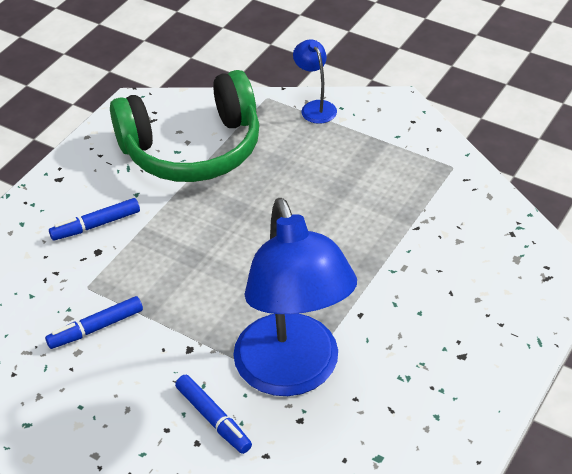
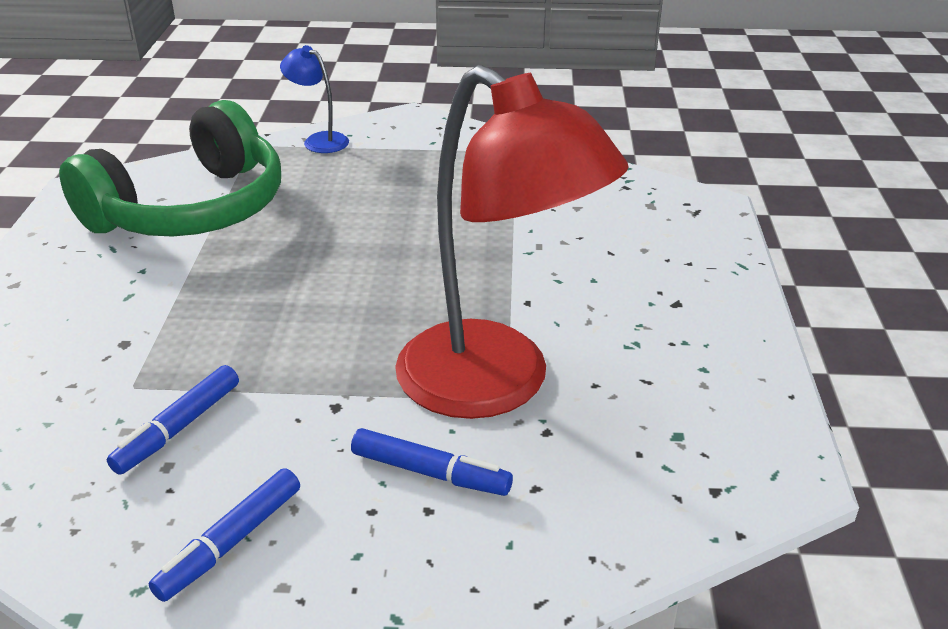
camera: 30 degrees left, 10 degrees down
blue marker [49,198,140,241] -> blue marker moved to [149,468,300,602]
blue lamp [233,198,357,396] -> red lamp [395,65,629,419]

